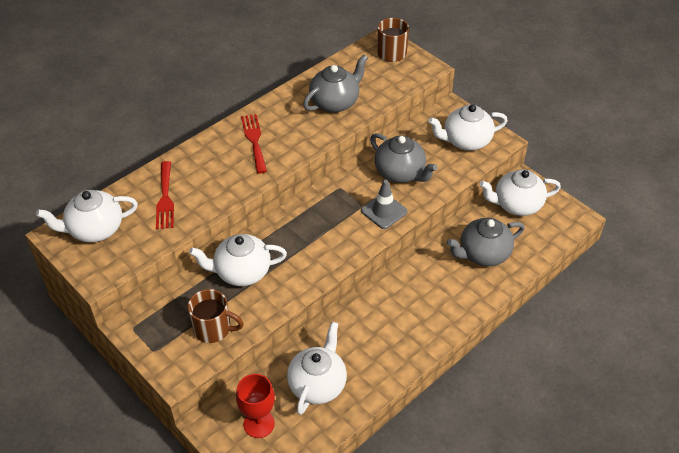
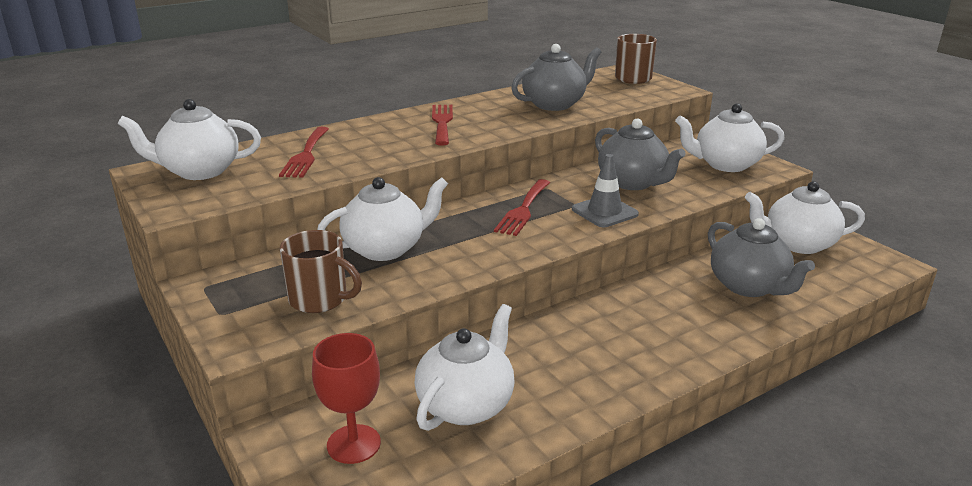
camera: 10 degrees right, 20 degrees down
white teapot [189,234,287,286] -> white teapot turned 150 degrees clockwise [317,177,448,261]
grey teapot [447,218,525,267] -> grey teapot turned 105 degrees counterclockwise [708,218,815,297]
none -> red fork [494,179,550,236]

